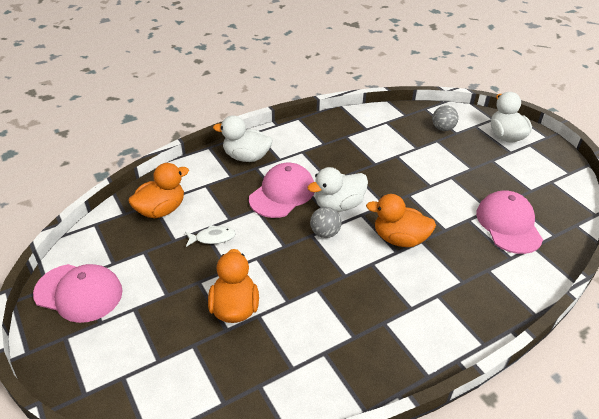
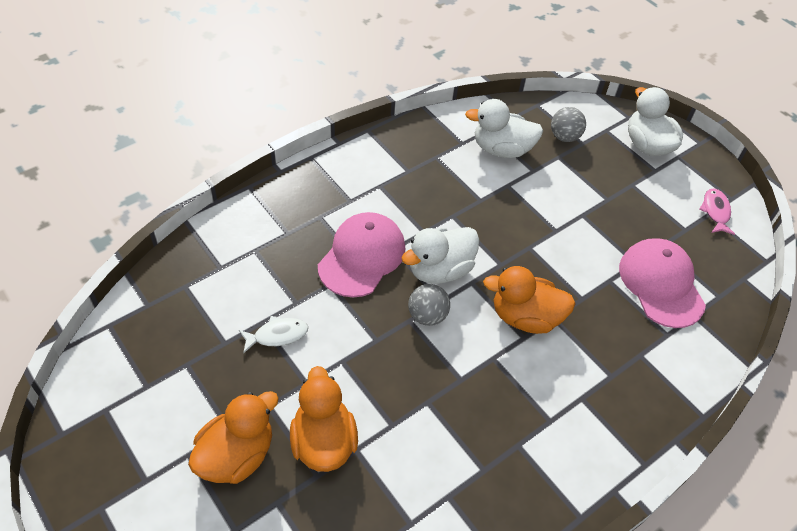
camera: 10 degrees left, 10 degrees up
pink cap [33,264,123,323] -> none
orange duck [128,163,189,218] -> orange duck moved to [188,391,279,484]
white duck [213,115,272,162] -> white duck moved to [465,99,543,158]
none -> pink fish [699,189,735,235]

